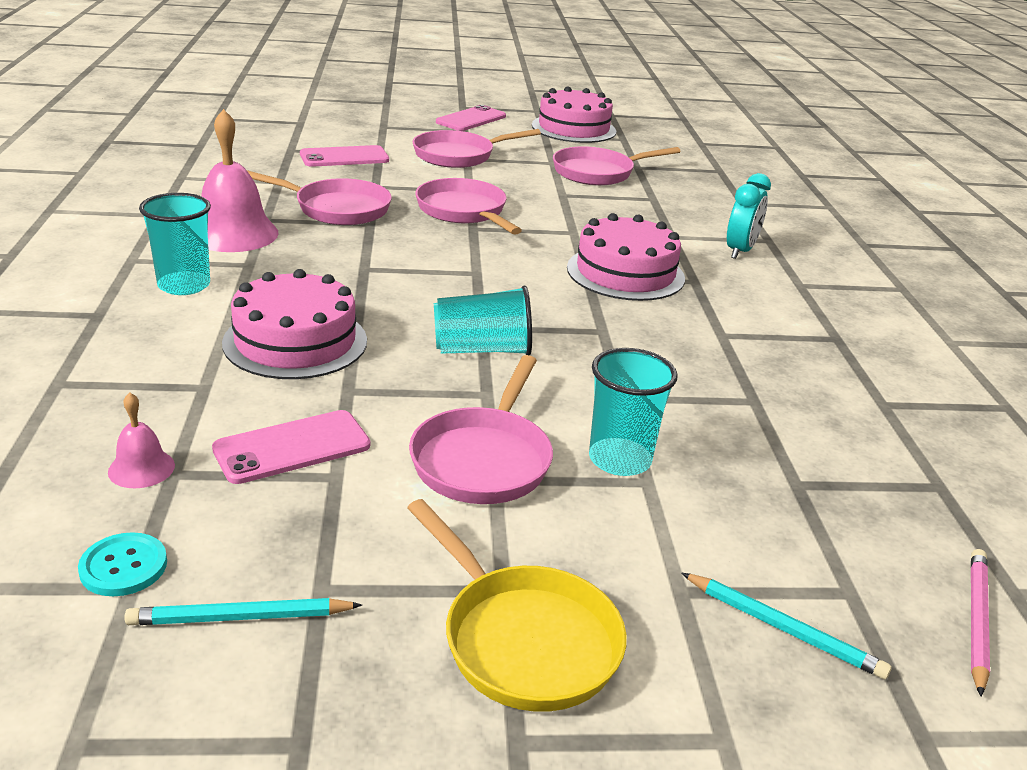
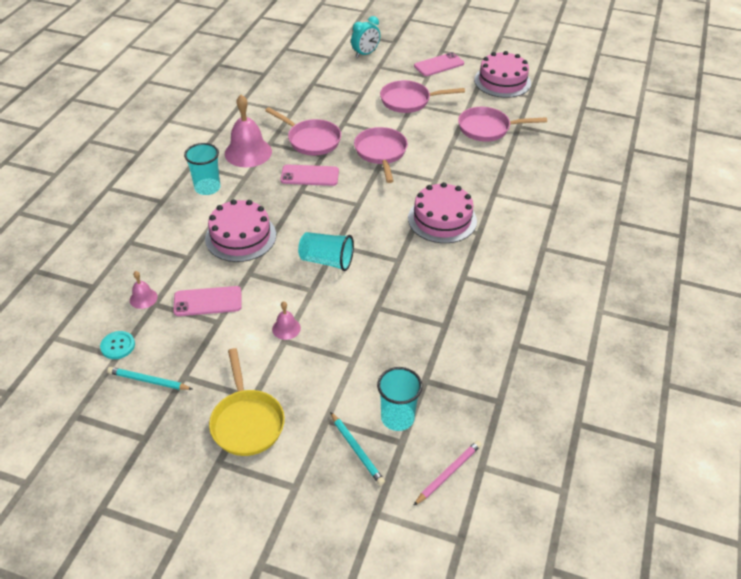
camera: 25 degrees right, 15 degrees up
pink phone [300,145,389,167] -> pink phone moved to [280,164,339,186]
pink pan [409,355,553,504] -> pink bell [272,301,301,340]
turquoise cup [589,348,678,476] -> turquoise cup moved to [377,367,423,431]
turquoise clock [727,173,771,259] -> turquoise clock moved to [351,16,380,58]

